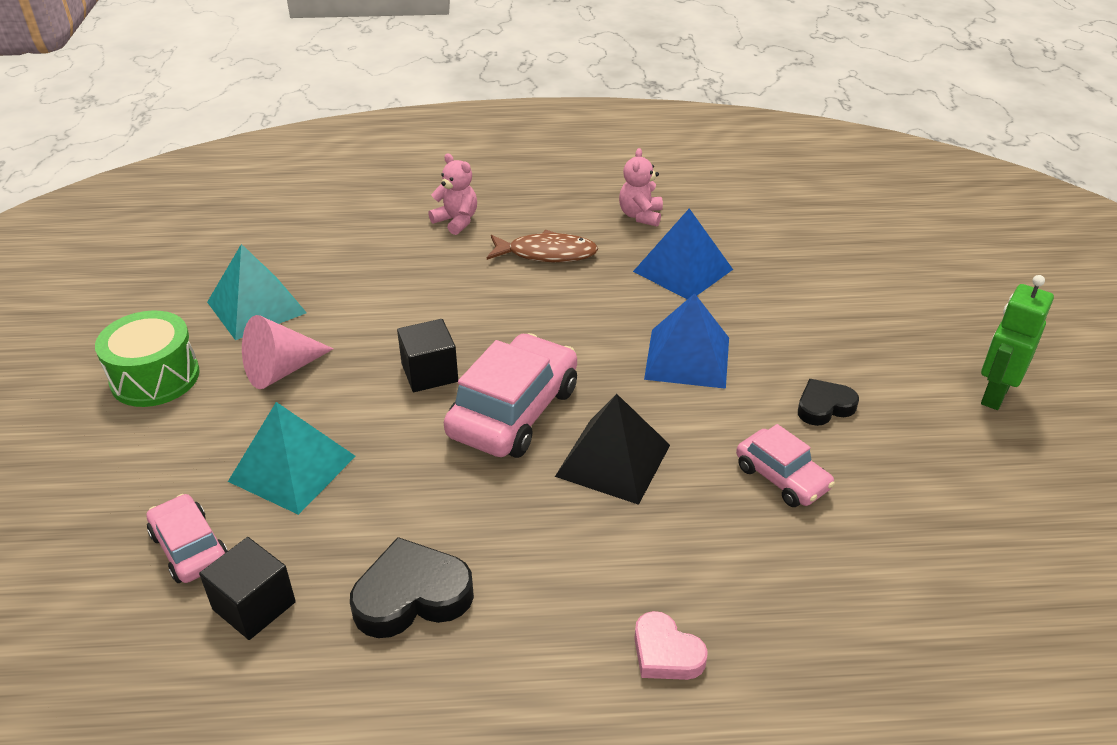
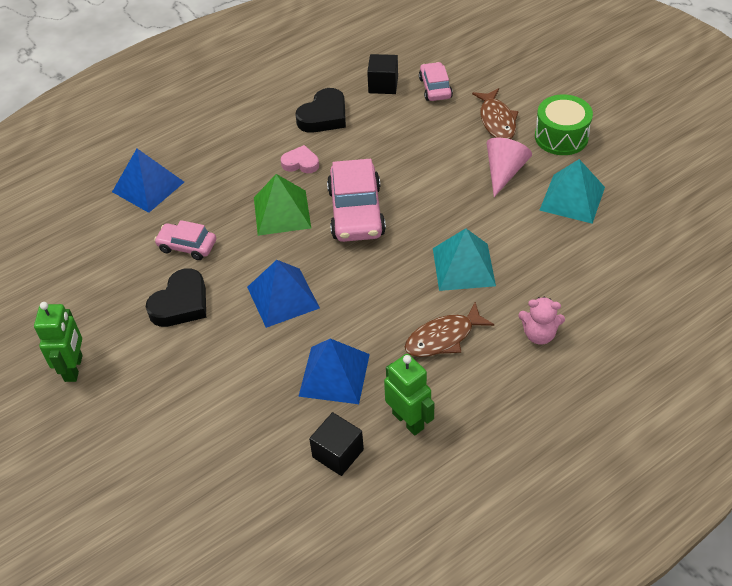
camera: 150 degrees right, 10 degrees up
pink car [147,494,228,583] -> pink car turned 120 degrees counterclockwise [419,62,453,101]
turquoise pyramid [228,402,356,515] -> turquoise pyramid moved to [433,228,496,291]
black cube [397,319,458,392] -> black cube moved to [309,412,364,476]
black pyramid [555,394,670,505] -> green pyramid [254,174,311,236]
pink teddy bear [619,148,663,227] -> green robot [384,354,434,436]
pink heart [634,611,708,680] -> pink heart moved to [281,145,319,173]
black heart [798,379,859,426] -> black heart [146,268,206,327], size x1.59
none -> blue pyramid [112,149,184,213]
none -> brown fish [472,88,519,139]

